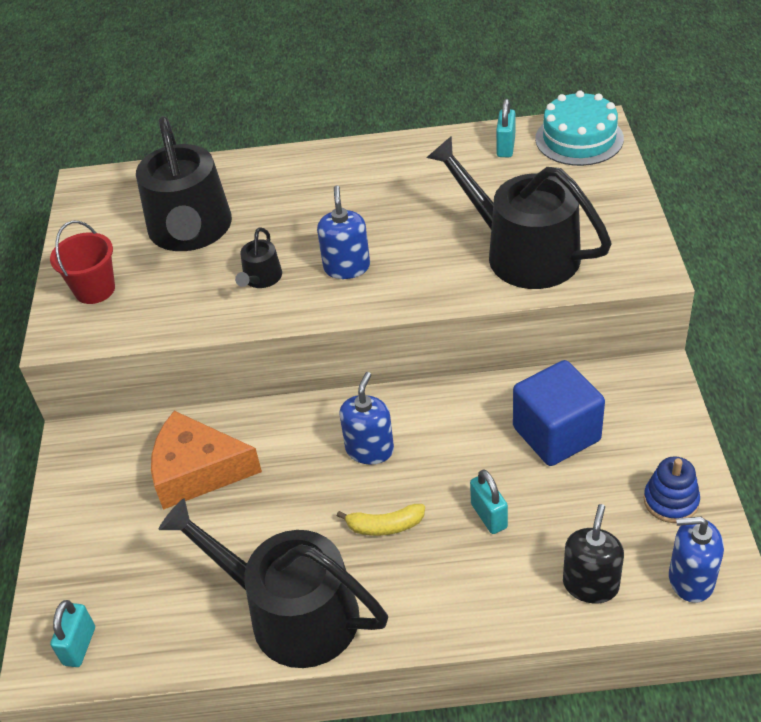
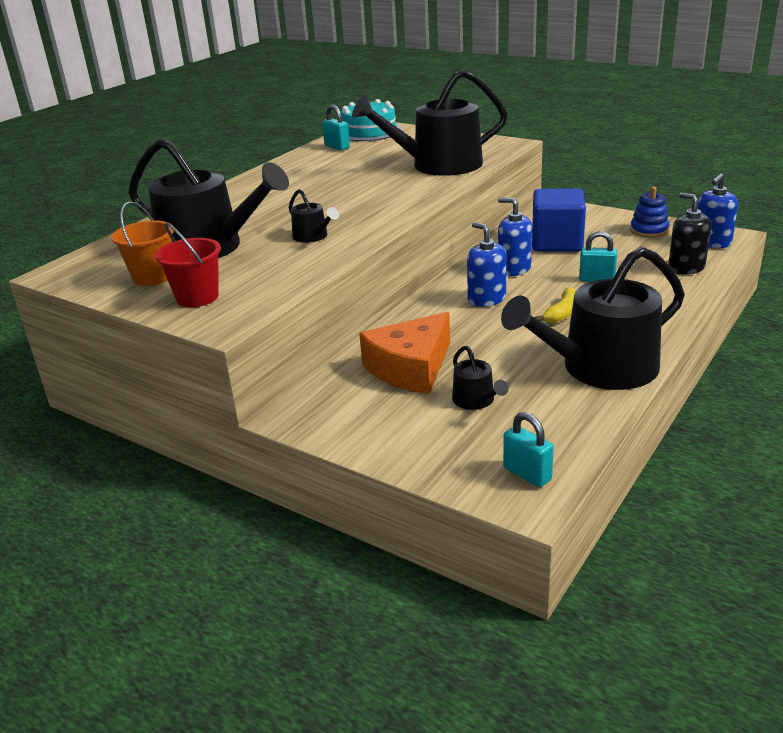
camera: 55 degrees left, 15 degrees down
blue soap dispenser [317,185,370,279] -> blue soap dispenser moved to [498,198,532,276]
none -> orange bucket [111,202,174,286]
none -> black watering can [452,346,509,410]

